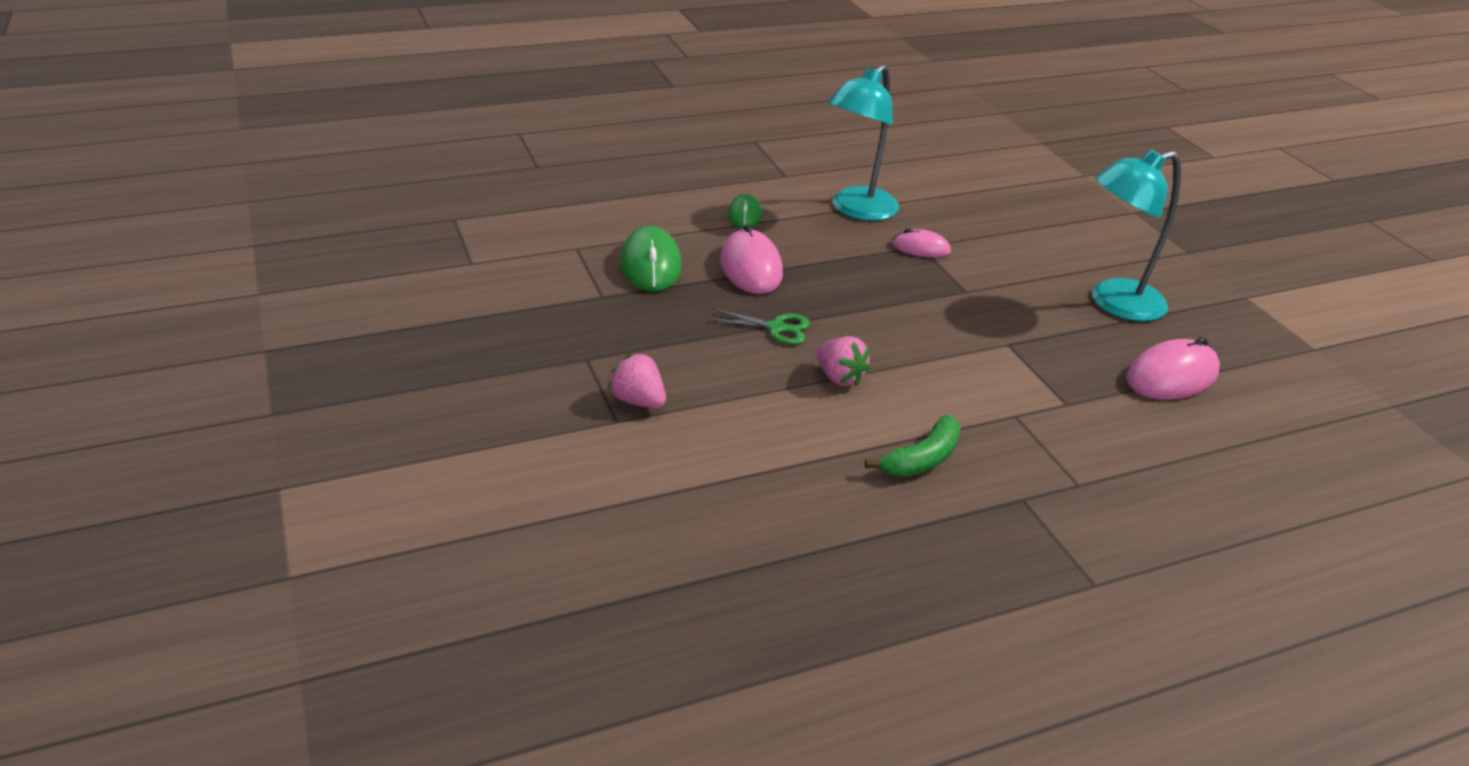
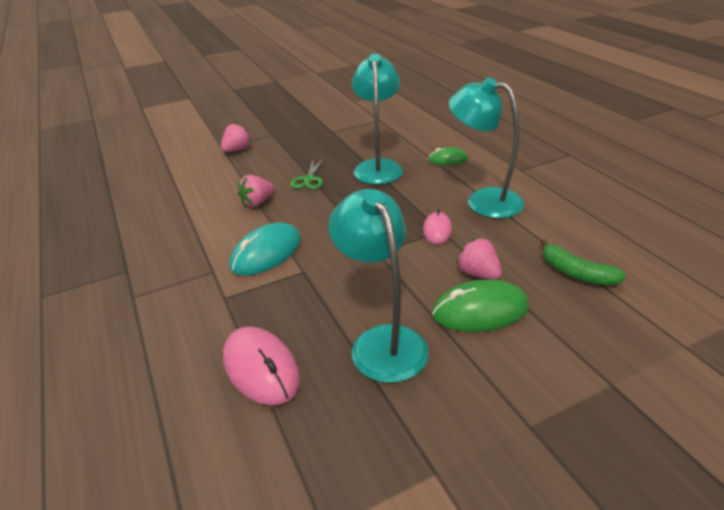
camera: 90 degrees right, 0 degrees up
green mouse [620,226,682,292] -> green mouse moved to [432,279,529,332]
pink mouse [720,224,783,294] -> turquoise lamp [352,54,403,184]
green banana [865,415,961,477] -> green banana moved to [540,239,626,286]
none -> turquoise mouse [230,222,301,275]
none -> pink strawberry [456,238,502,280]

